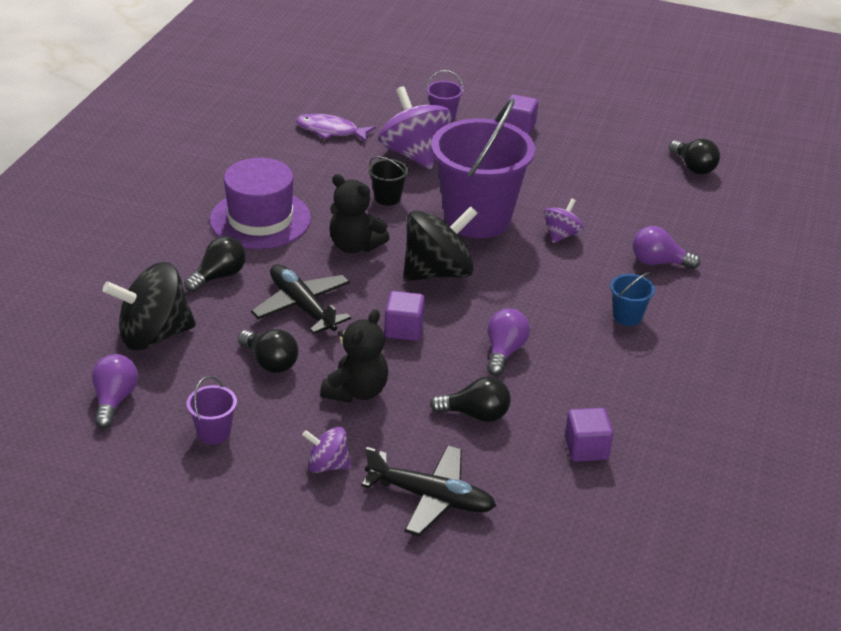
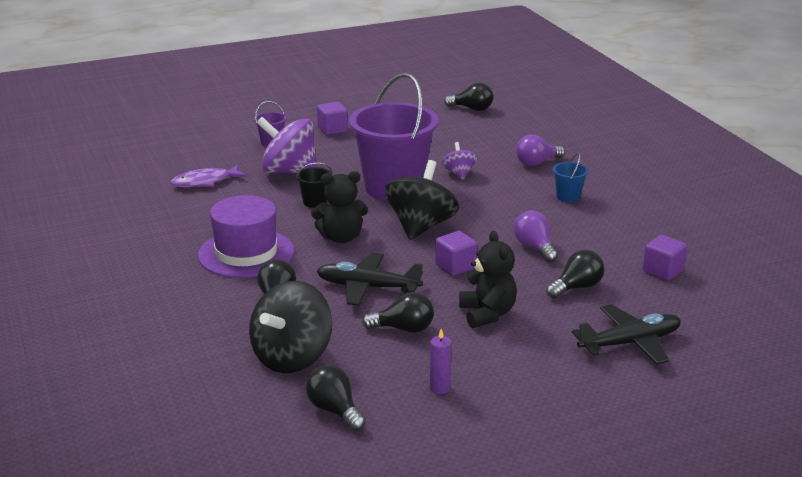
camera: 40 degrees left, 10 degrees down
purple light bulb [92,354,138,428] -> black light bulb [306,365,366,431]
purple bucket [186,376,237,444] -> purple candle [430,329,451,394]
purple spinning top [302,427,351,473] -> none

